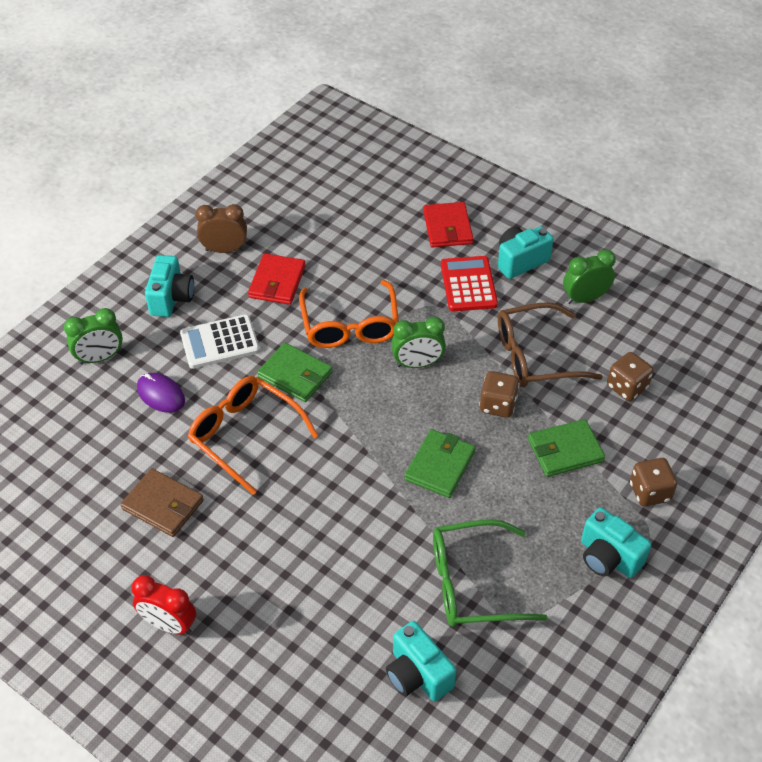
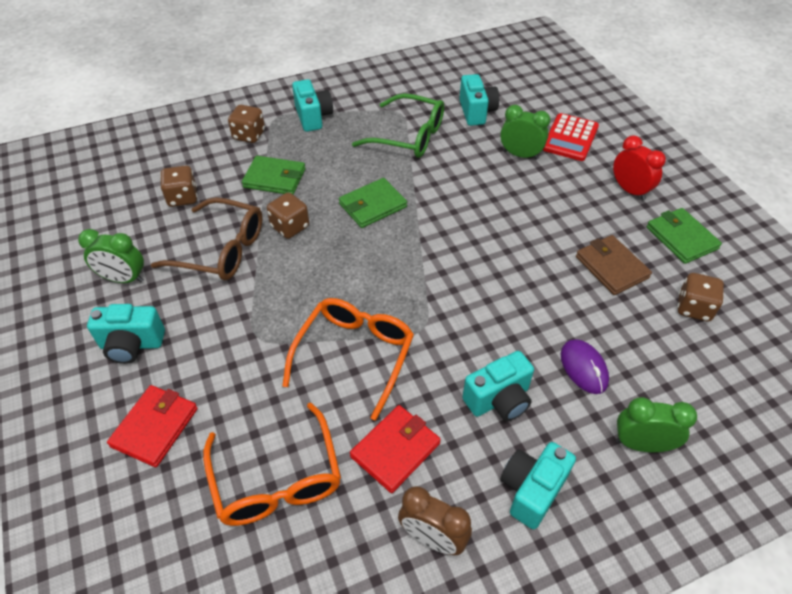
camera: 150 degrees left, 0 degrees up
white calculator [180,314,260,369] -> turquoise camera [462,351,534,421]
orange glasses [188,376,319,495] -> orange glasses moved to [203,402,341,526]
green wallet [257,342,332,402] -> green wallet moved to [647,208,722,264]
green clock [391,317,446,368] -> green clock moved to [500,105,550,160]
red calculator [441,256,498,312] -> red calculator moved to [543,113,599,161]
none -> brown dice [677,273,724,322]

